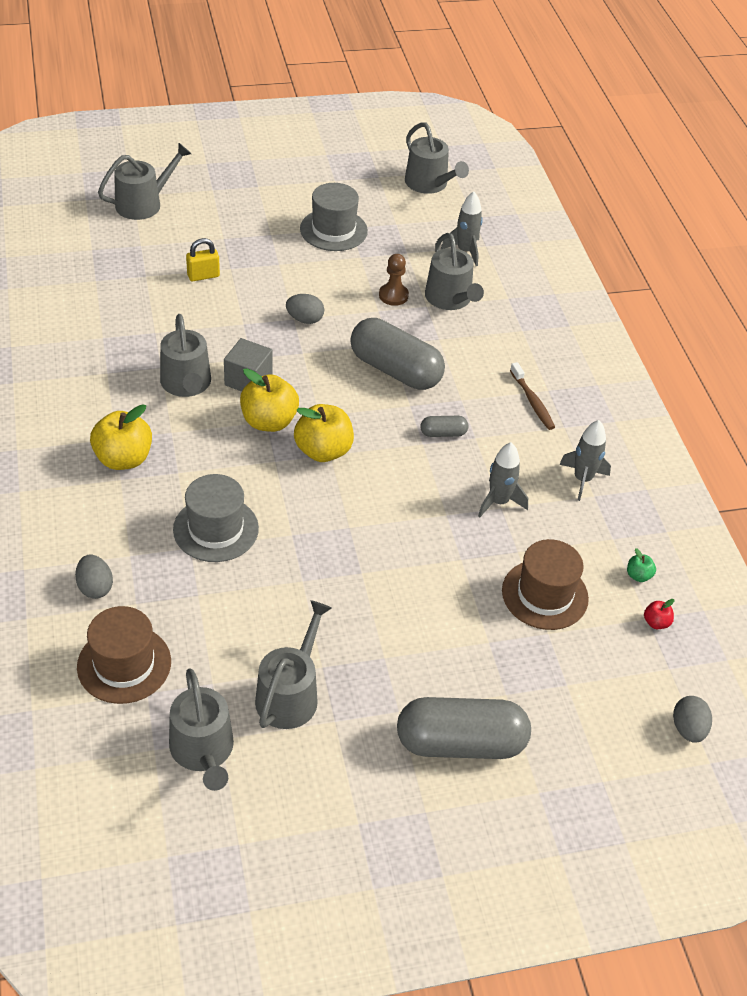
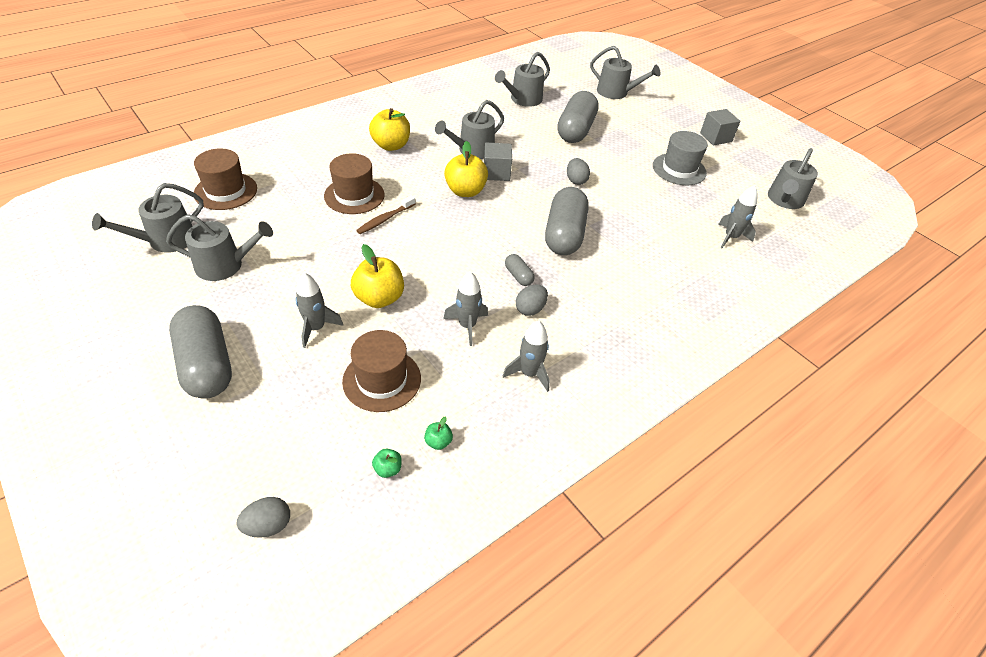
camera: 65 degrees right, 0 degrees up
grey egg [75,554,113,599] -> grey egg moved to [516,284,548,316]
grey hat [173,474,259,562] -> brown hat [324,153,385,214]
yellow padlock [186,238,220,281] -> grey capsule [557,91,599,143]
yellow apple [294,404,354,462] -> yellow apple moved to [351,244,404,308]
brown pawn [379,254,409,306] -> none
grey watering can [425,233,484,310] -> grey watering can moved to [495,52,550,107]
brown toothbrush [510,362,555,430] -> brown toothbrush moved to [356,195,416,234]
red apple [644,599,674,629] -> green apple [372,449,402,478]
none -> grey rocket [295,273,343,348]
none -> grey cube [700,109,740,145]

